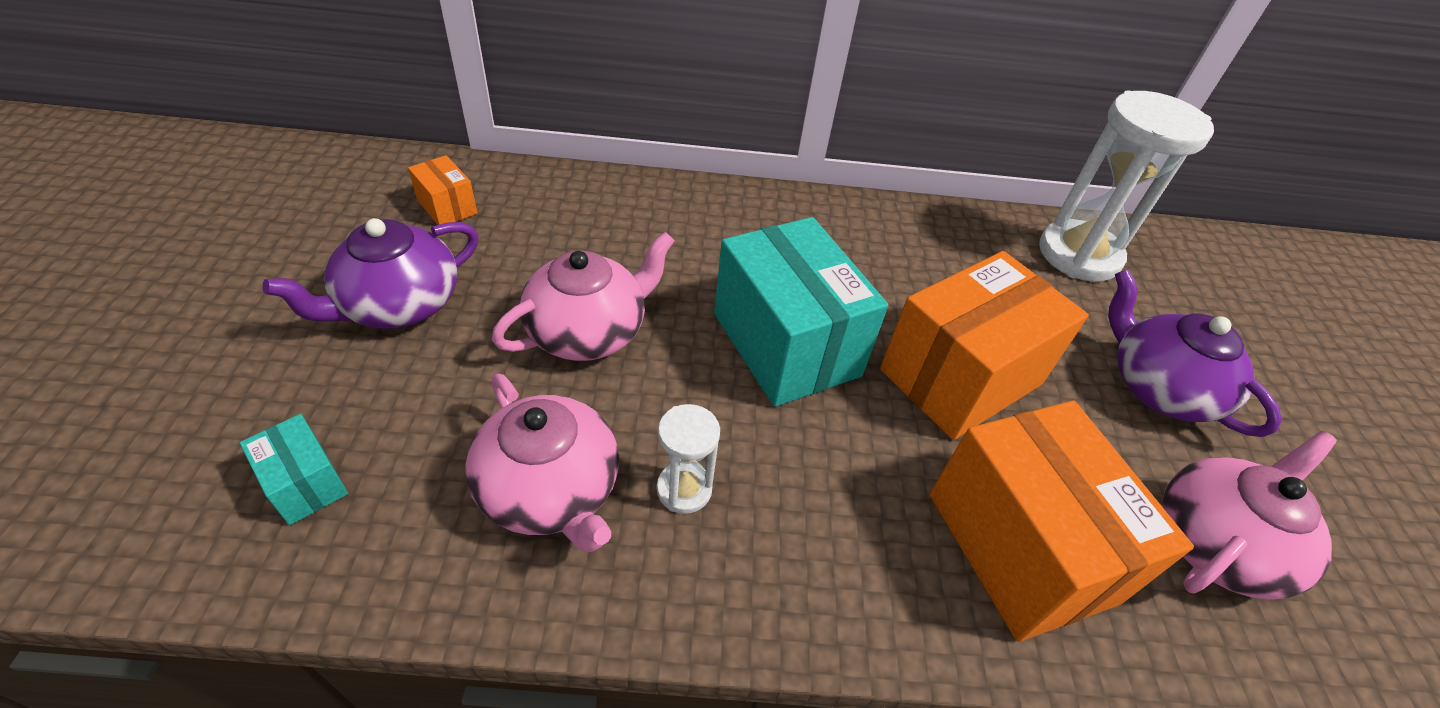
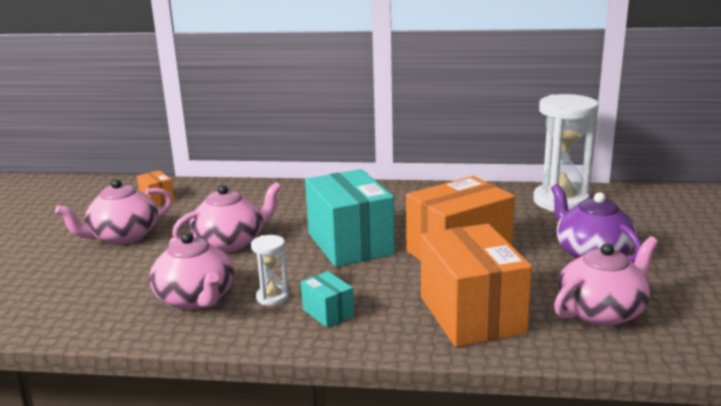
camera: 10 degrees right, 25 degrees down
turquoise box [240,414,348,525] -> turquoise box moved to [301,271,354,328]
purple teapot [262,218,479,329] -> pink teapot [55,179,172,245]

